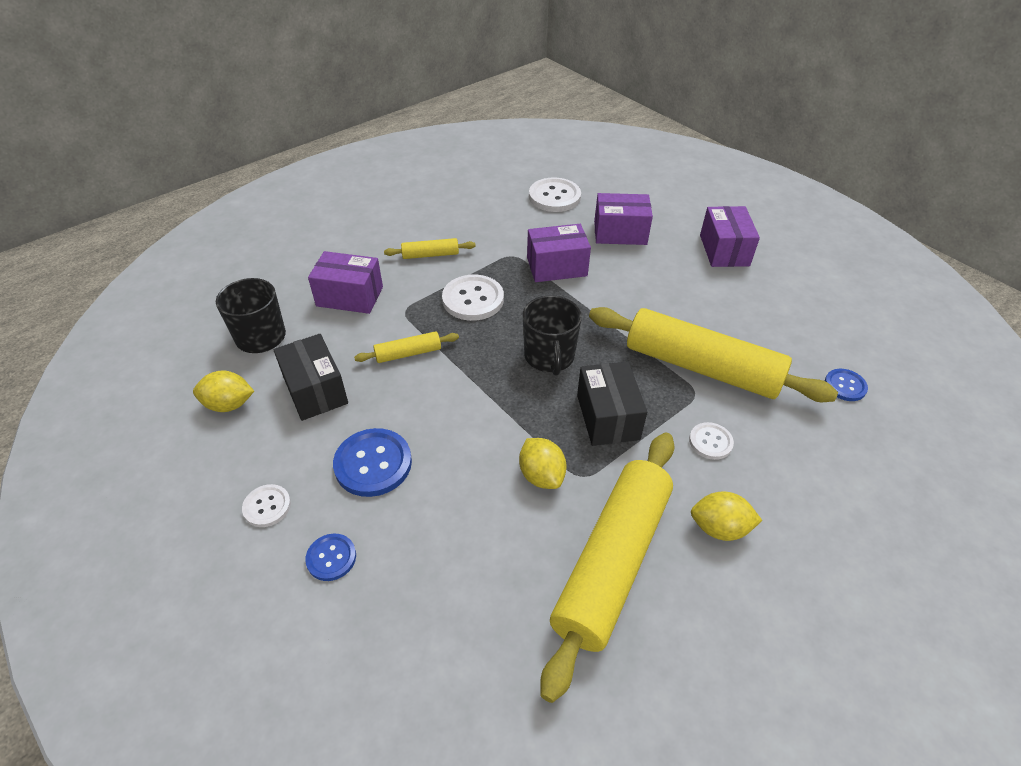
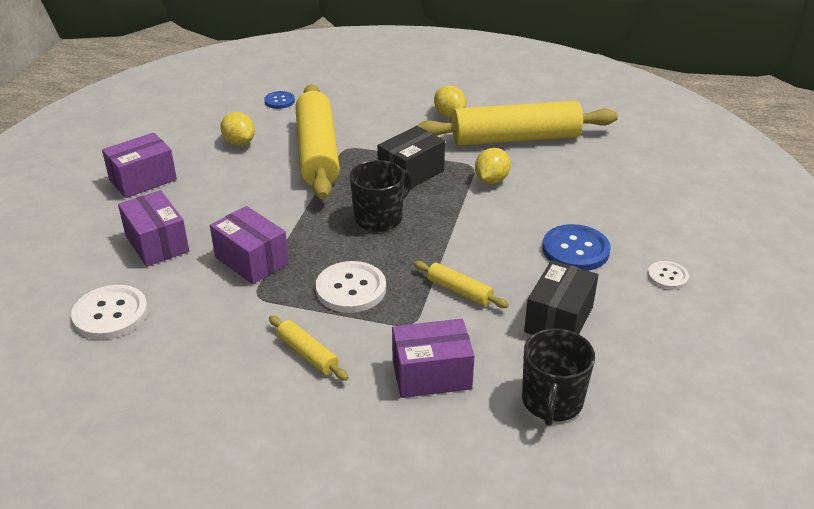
camera: 125 degrees left, 10 degrees down
yellow lemon [193,370,254,412] -> yellow lemon moved to [220,112,255,146]
blue button [305,534,356,581] -> none
purple box [308,251,383,314] -> purple box turned 75 degrees counterclockwise [392,319,475,398]
white button [689,422,734,460] -> none

